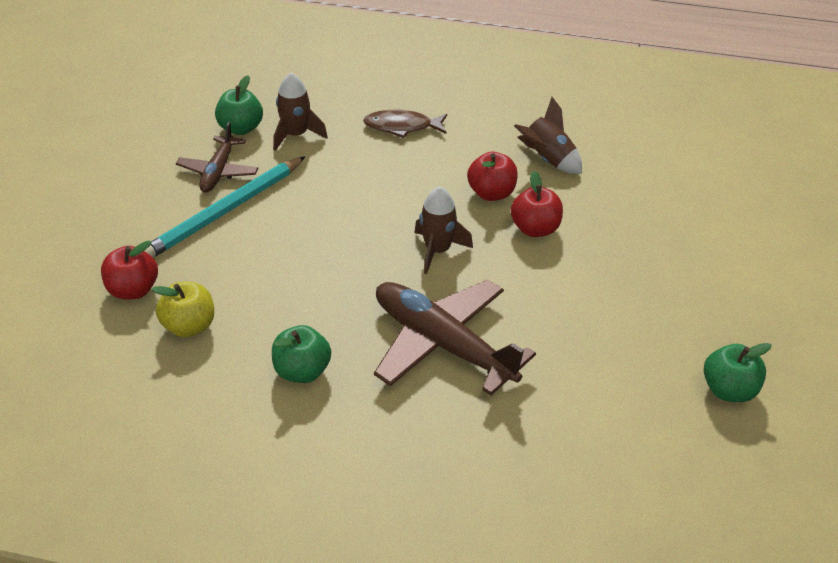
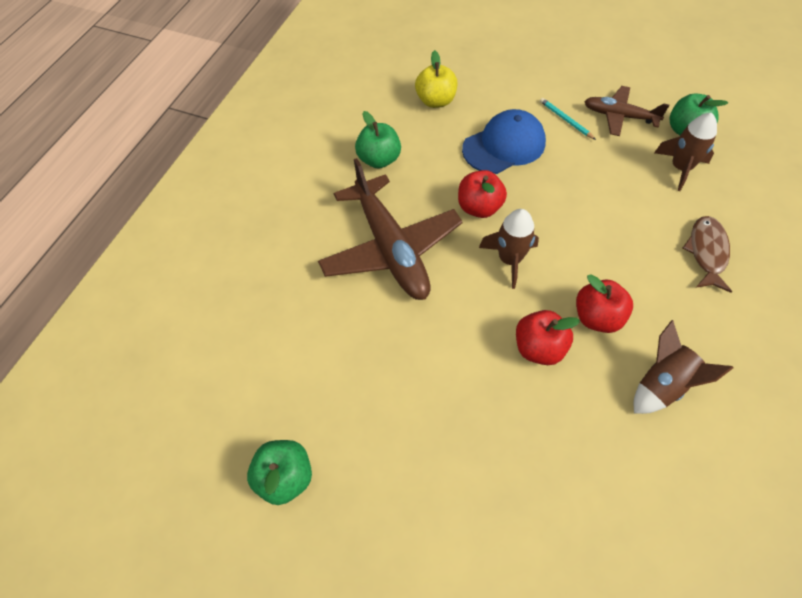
camera: 100 degrees right, 15 degrees up
red apple [101,240,158,299] -> red apple moved to [458,170,507,218]
turquoise pencil [145,156,305,258] -> turquoise pencil [540,98,596,140], size x0.42
brown plane [374,280,536,396] -> brown plane turned 105 degrees clockwise [318,158,462,300]
none -> blue cap [462,109,546,174]

